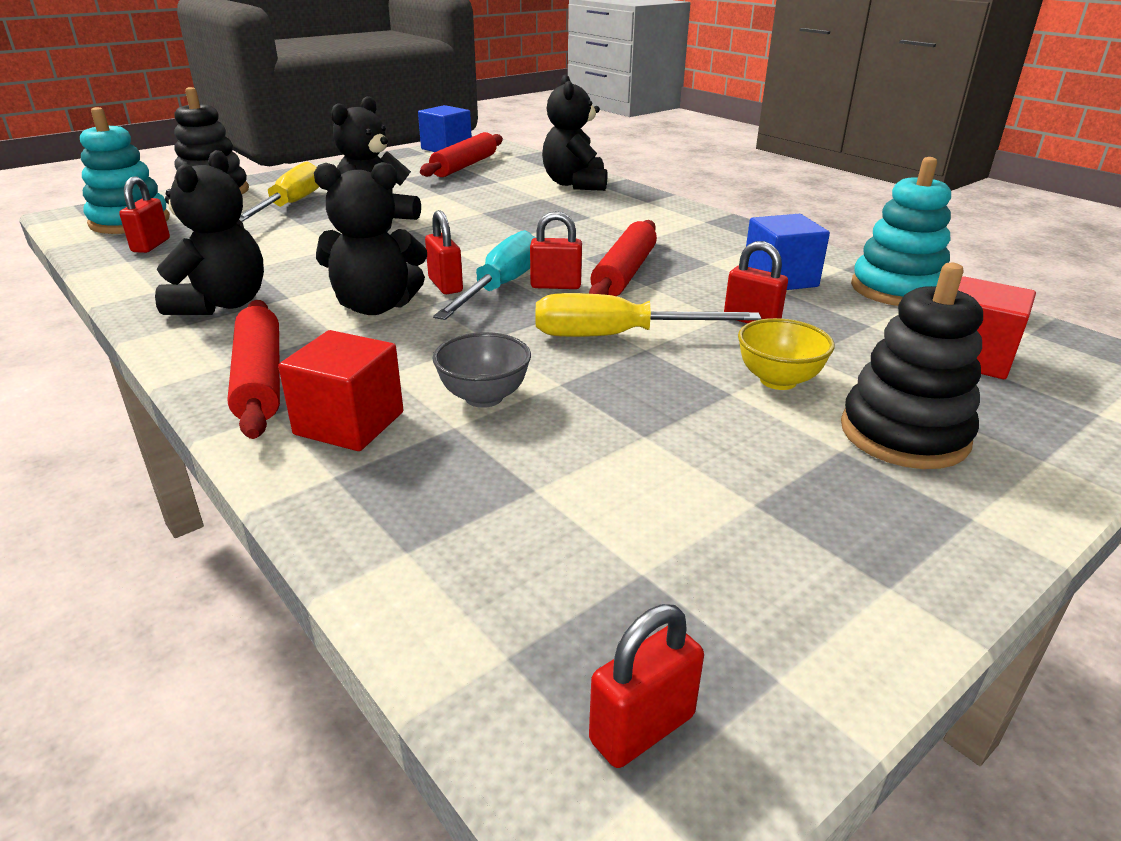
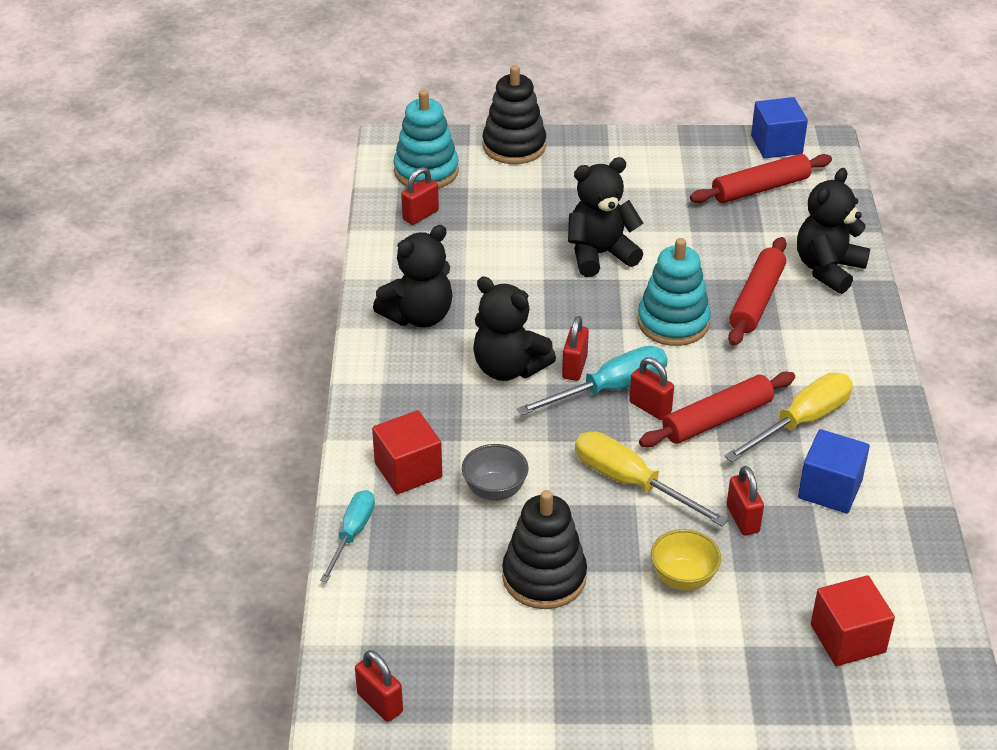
camera: 40 degrees right, 10 degrees up
red rolling pin [227,300,280,439] -> red rolling pin moved to [728,237,786,346]
yellow screwdriver [239,162,319,222] -> yellow screwdriver moved to [725,373,853,462]
red padlock [589,604,704,768] -> red padlock turned 45 degrees clockwise [355,650,403,722]
black stacking toy [841,263,983,469] -> black stacking toy moved to [502,490,587,609]
turquoise stacking toy [851,157,951,306] -> turquoise stacking toy moved to [638,238,711,346]
none -> turquoise screwdriver [320,490,375,582]

